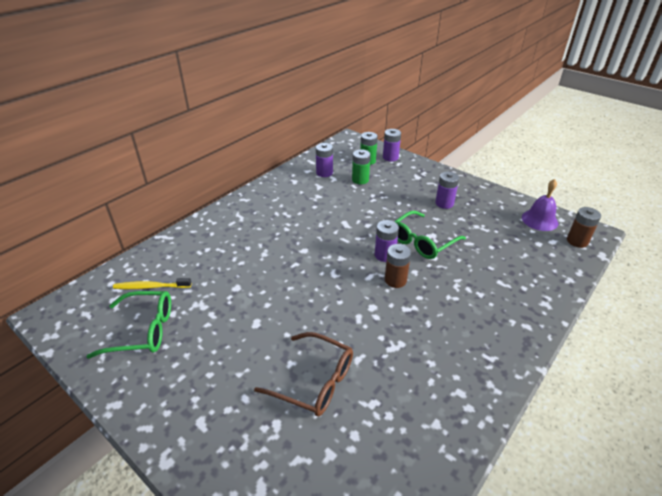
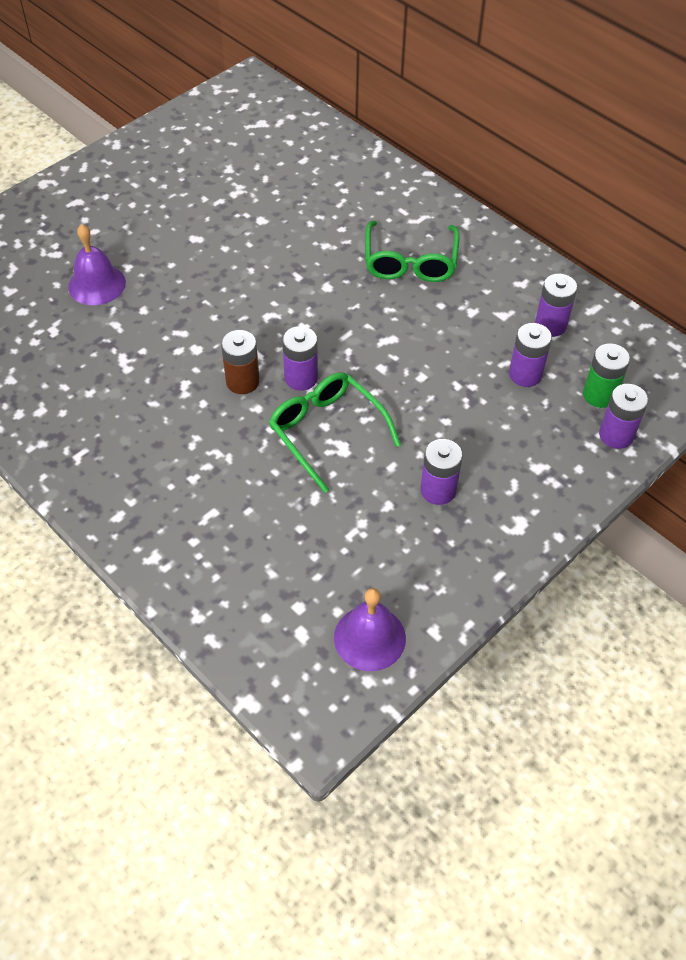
camera: 95 degrees right, 15 degrees up
green glasses [86,291,171,359] -> green glasses moved to [365,221,459,282]
yellow toothbrush [113,278,191,289] -> none
brown glasses [254,332,353,416] -> purple bell [68,224,126,305]
green battery [352,149,371,184] -> purple battery [509,323,552,387]
brown battery [567,207,601,248] -> none

